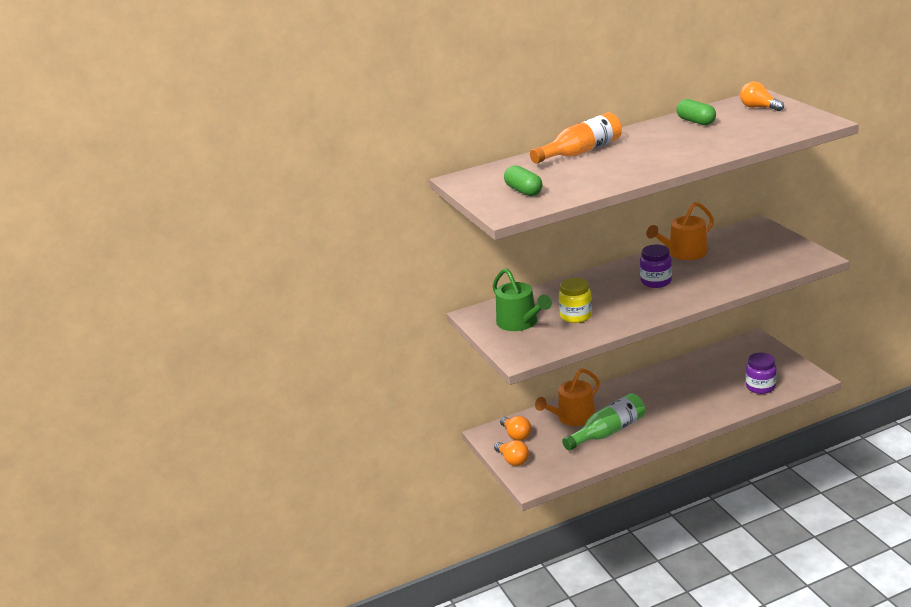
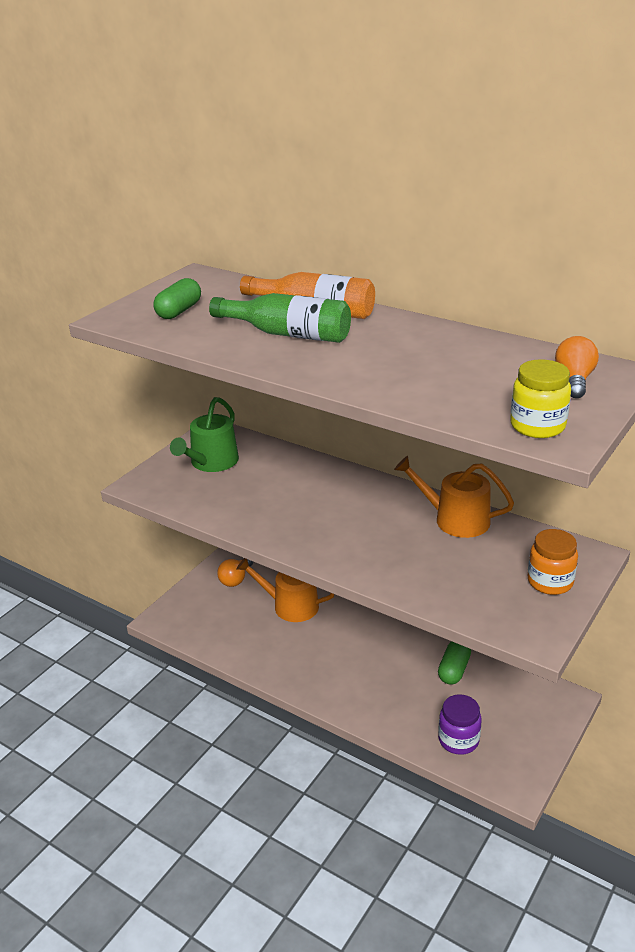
camera: 55 degrees right, 5 degrees up
orange light bulb [494,440,529,466] -> none
yellow jar [559,278,592,323] -> yellow jar moved to [510,359,571,438]
green bottle [562,393,645,451] -> green bottle moved to [209,293,351,343]
purple jar [640,245,672,288] -> none
green capsule [676,99,716,125] -> green capsule moved to [438,641,471,685]
none -> orange jar [527,529,578,595]

